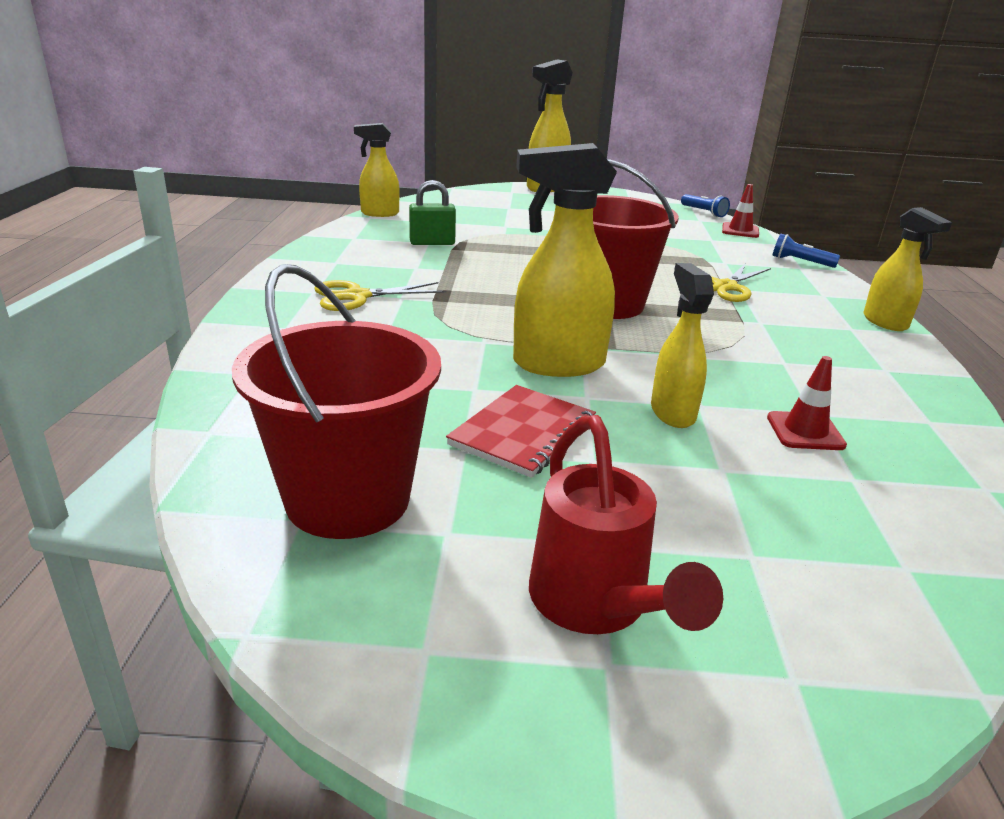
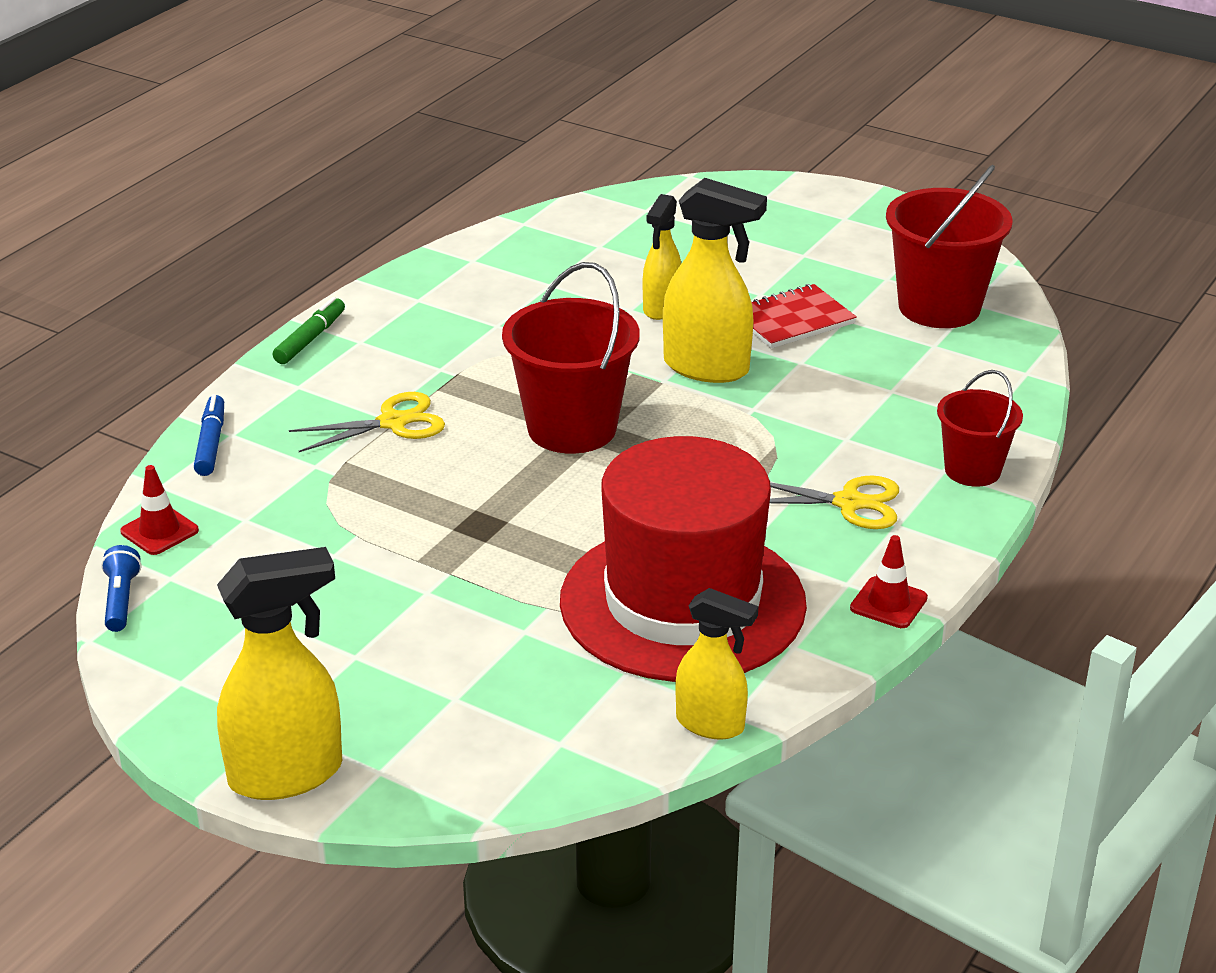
camera: 150 degrees left, 5 degrees up
green padlock [409,180,456,245] -> red hat [560,436,807,682]
red watering can [529,415,723,634] -> none
red traffic cone [767,356,847,450] -> red traffic cone moved to [850,535,928,628]
blue flashlight [772,234,840,268] -> blue marker [194,394,224,476]
yellow spray bottle [864,207,952,331] -> green marker [273,297,345,364]
none -> red bucket [937,370,1023,487]

